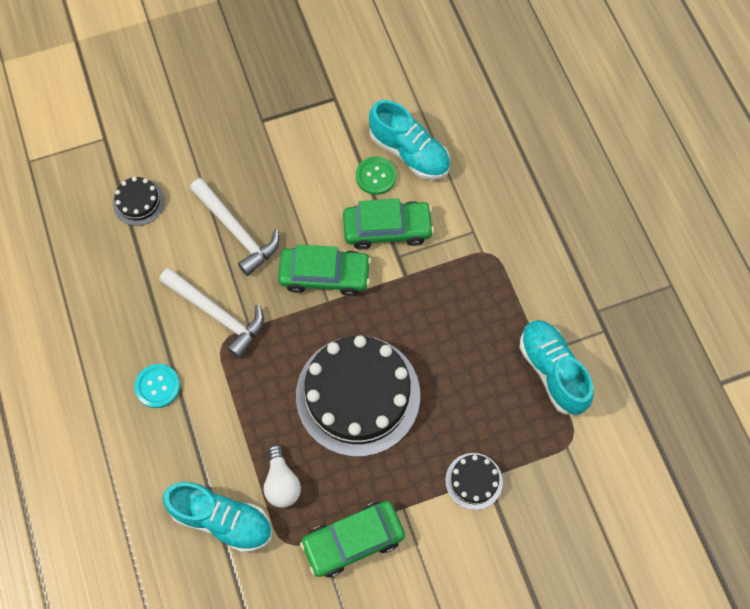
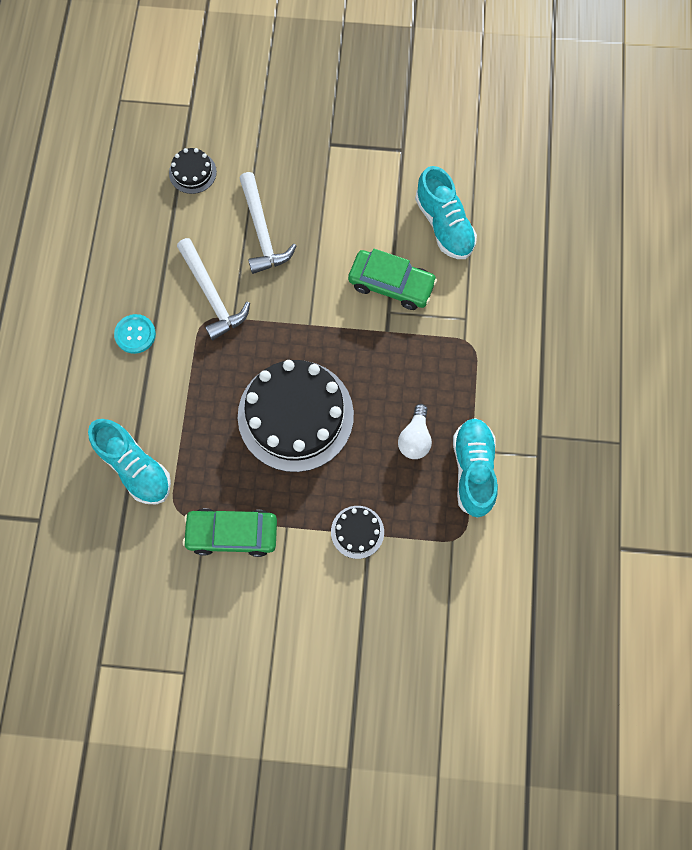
camera: 25 degrees right, 5 degrees up
white light bulb [263,444,301,508] -> white light bulb moved to [398,404,432,459]
green car [278,244,371,296] -> none
green button [356,156,397,195] -> none

